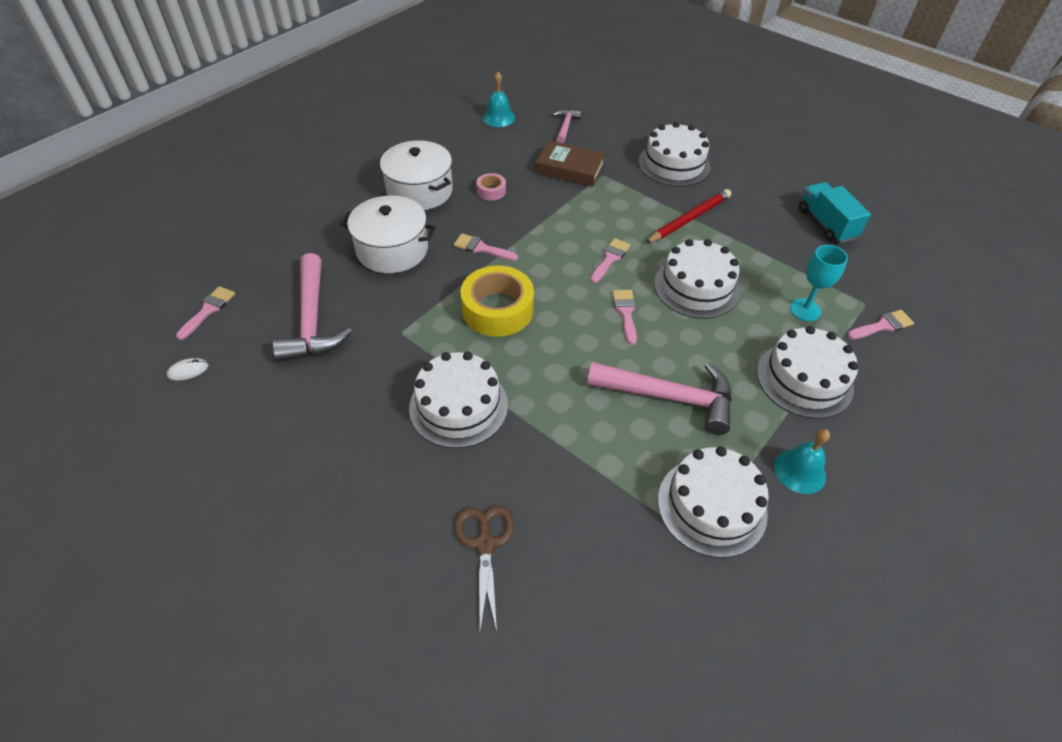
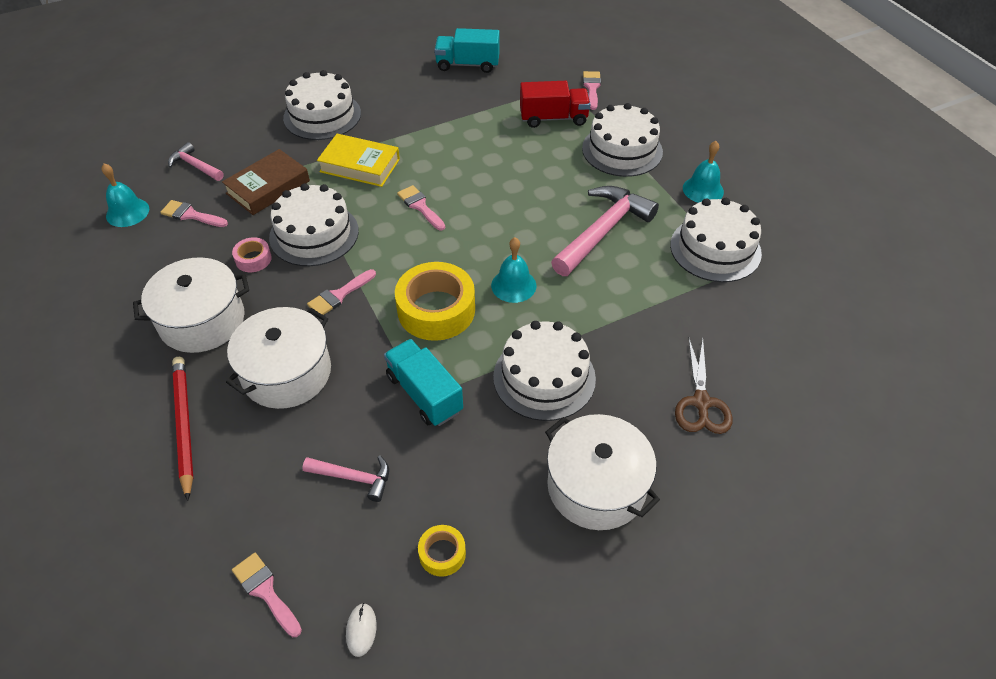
camera: 65 degrees left, 0 degrees up
pink hammer [273,253,352,362] -> pink hammer [302,455,389,502], size x0.52
brown scissors [454,505,514,631] -> brown scissors turned 105 degrees counterclockwise [675,338,733,434]
pink brush [612,290,637,345] -> pink brush moved to [160,200,228,227]
red pencil [645,189,731,243] -> red pencil moved to [172,357,193,501]
white cake [654,239,740,319] -> white cake moved to [269,183,359,266]
turquoise goblet [790,245,848,321] -> red truck [520,81,591,128]
none -> yellow book [317,134,400,187]
none -> turquoise truck [384,339,463,426]
none -> yellow tape [418,525,466,577]
none -> turquoise bell [491,237,536,303]
none -> white pot [545,414,660,530]

